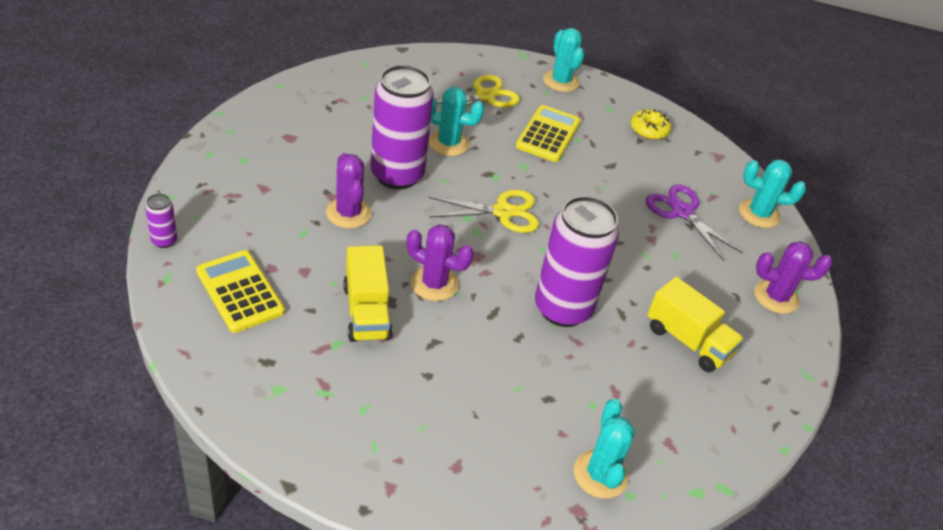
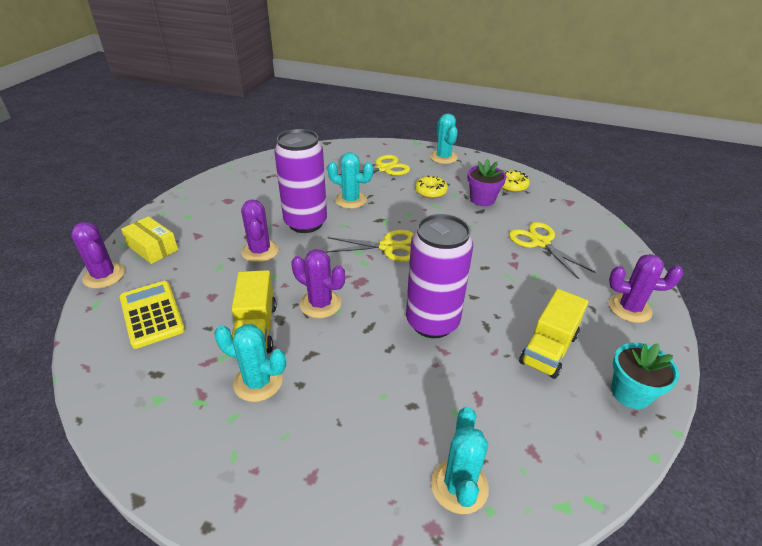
camera: 10 degrees right, 5 degrees down
purple can [145,194,177,248] -> purple cactus [71,222,125,288]
yellow calculator [516,105,581,162] -> yellow donut [415,176,448,198]
purple scissors [646,184,743,261] -> yellow scissors [509,222,595,279]
yellow truck [647,277,744,372] -> yellow truck turned 75 degrees clockwise [519,289,588,379]
turquoise cactus [739,160,806,228] -> turquoise cactus moved to [214,324,286,402]
none -> yellow box [121,216,178,264]
none -> purple flower pot [467,159,506,206]
none -> turquoise flower pot [611,343,679,409]

